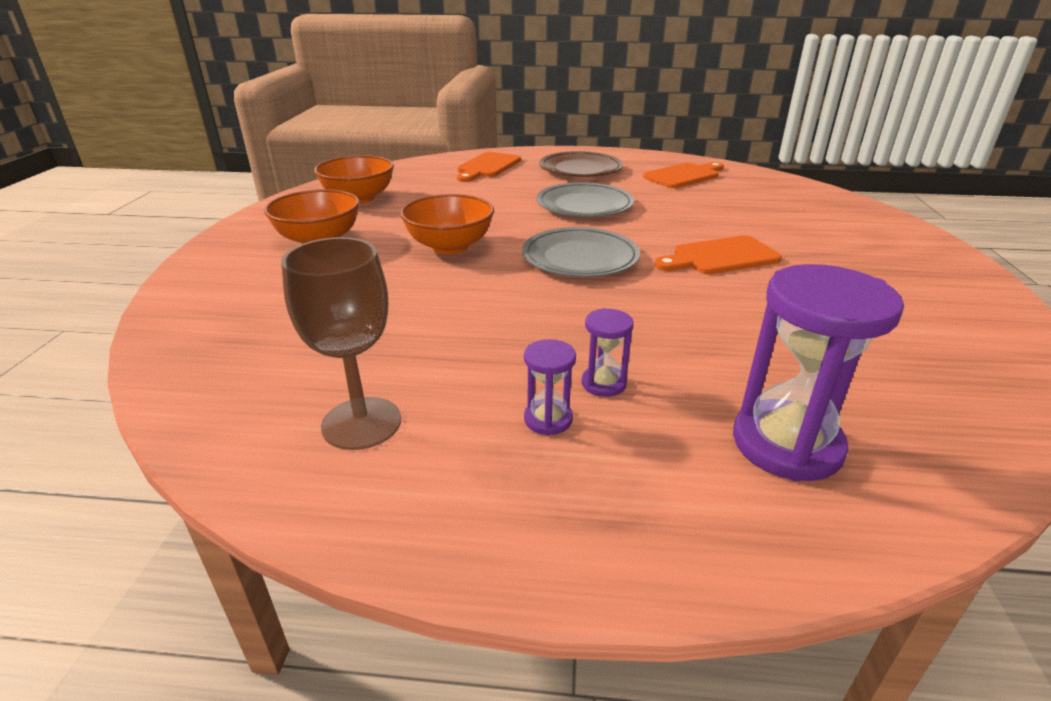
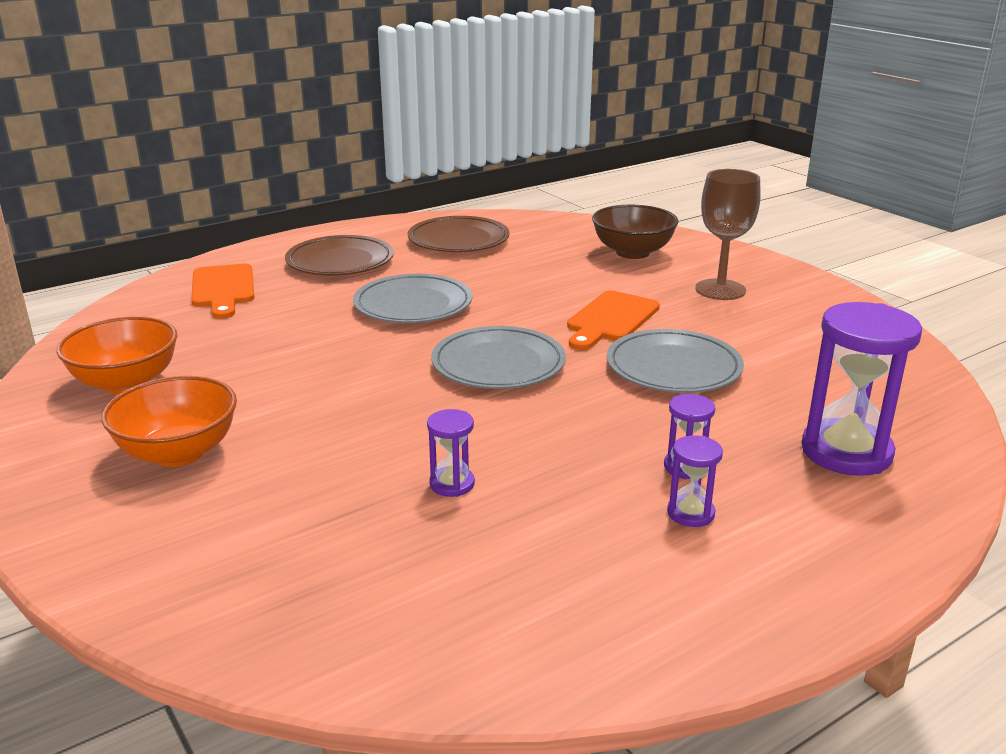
camera: 40 degrees left, 5 degrees down
brown goblet [281,237,401,450] -> brown goblet moved to [695,169,761,300]
orange bowl [400,194,494,254] -> none
orange cutting board [643,162,724,188] -> brown plate [408,216,510,252]
none -> purple hourglass [427,409,475,497]
none -> brown bowl [592,205,679,259]
none -> grey plate [607,329,744,393]

